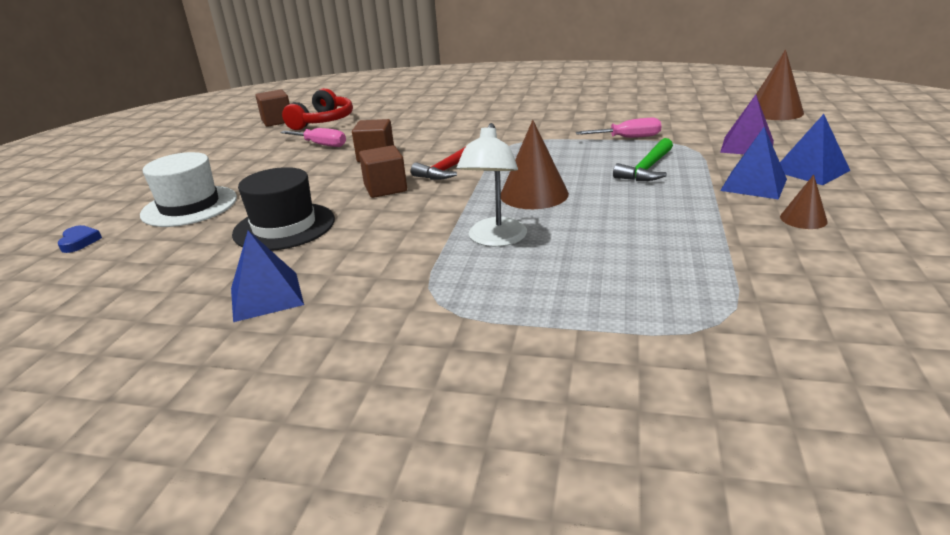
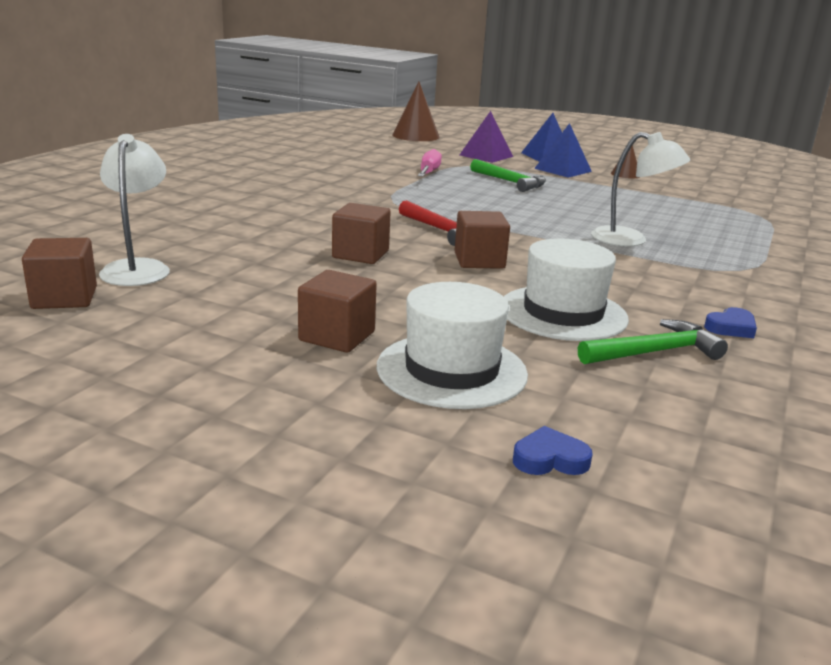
camera: 80 degrees left, 5 degrees down
blue pyramid [231,230,304,322] -> blue heart [704,307,757,338]
black hat [232,167,335,251] -> white hat [504,238,629,341]
pink screwdriver [280,128,346,147] -> none
red headphones [282,88,353,130] -> white lamp [99,134,170,286]
brown cone [501,120,569,209] -> none
none -> brown cube [298,270,377,353]
none -> green hammer [578,319,728,364]

